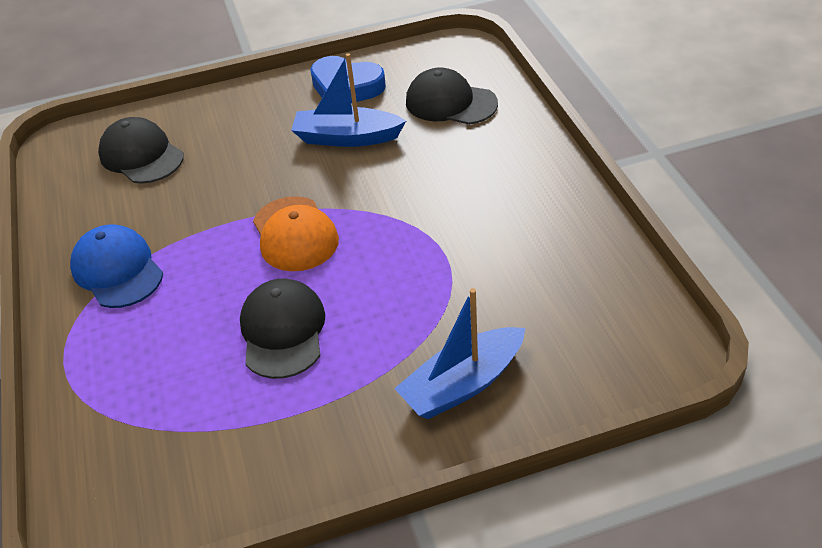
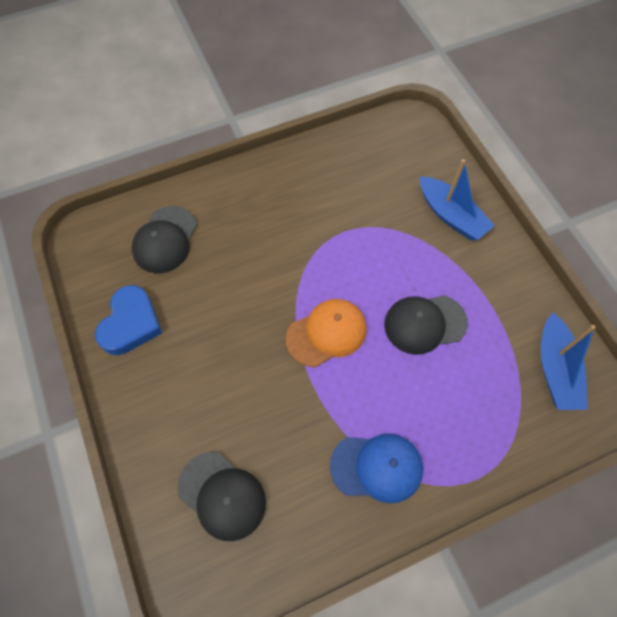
camera: 100 degrees left, 20 degrees up
blue cap [70,224,163,308] -> blue cap turned 135 degrees counterclockwise [330,433,423,503]
black cap [98,117,184,184] -> black cap turned 90 degrees counterclockwise [178,452,266,541]
blue boat [291,53,406,147] -> blue boat moved to [541,313,596,410]

